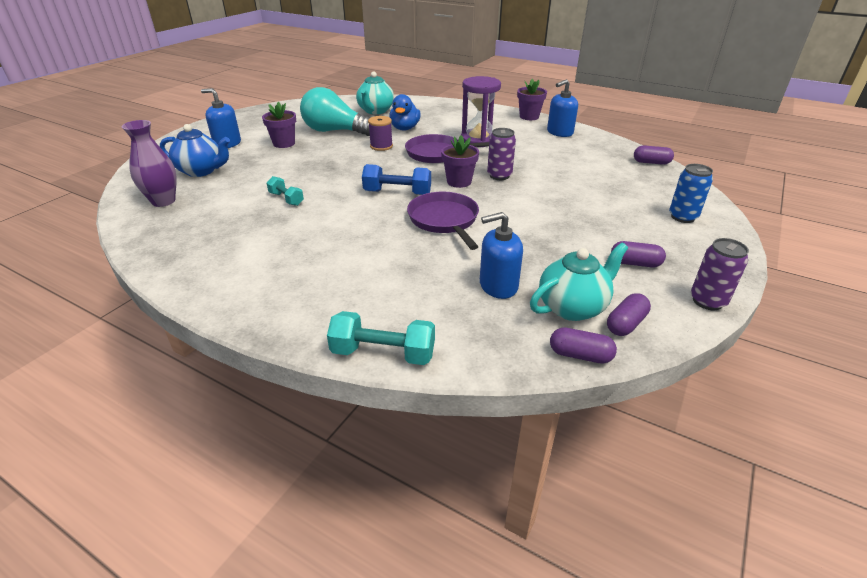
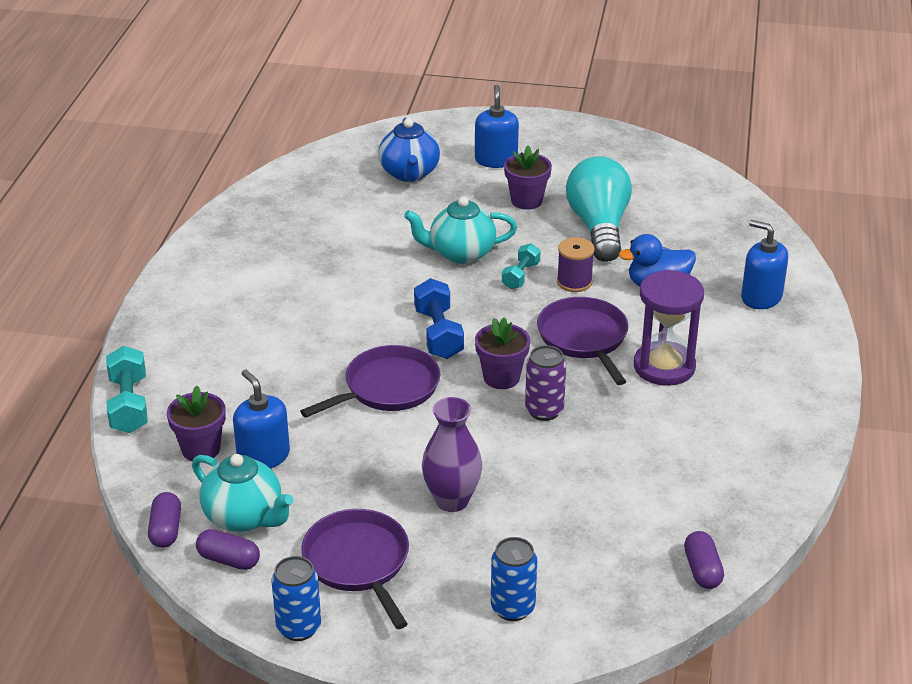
camera: 70 degrees right, 0 degrees up
purple vase [122,120,177,207] -> purple vase moved to [422,397,482,512]
turquoise dumbbell [266,176,304,206] -> turquoise dumbbell moved to [502,243,541,289]
turquoise teapot [356,71,394,114] -> turquoise teapot moved to [404,197,517,264]
purple flower pot [517,79,547,120] -> purple flower pot moved to [167,386,226,461]
blue soap dispenser [547,79,578,137] -> blue soap dispenser moved to [741,220,788,309]
purple capsule [611,241,666,267] -> purple pan [301,509,409,629]
purple can [691,238,749,310] -> blue can [272,556,321,641]

